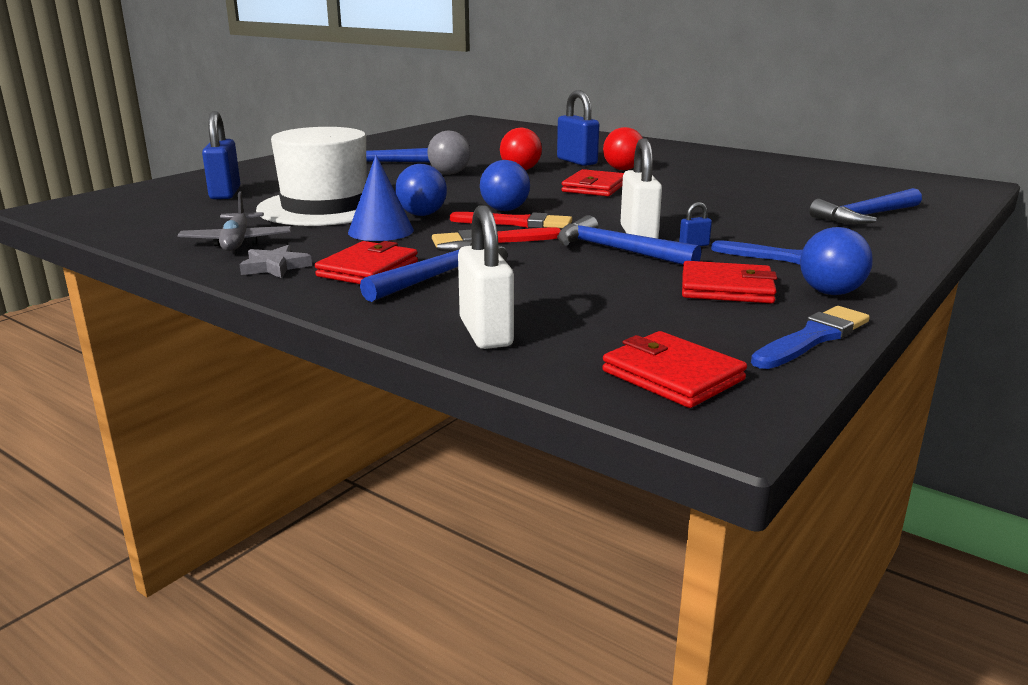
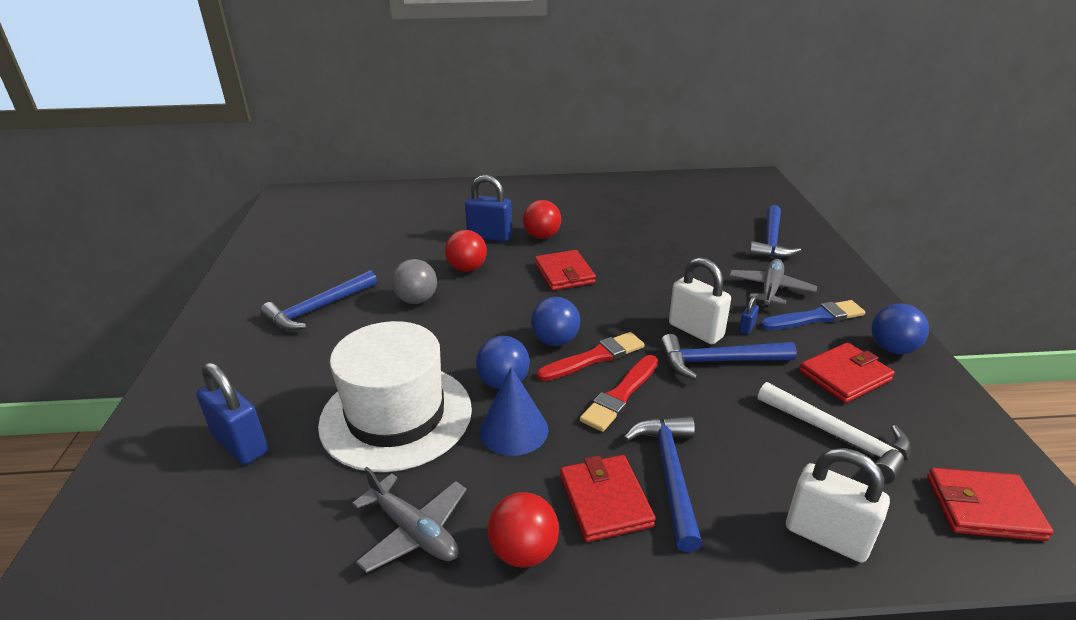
camera: 40 degrees left, 10 degrees up
grey star [239,245,312,278] -> red ball [487,492,559,568]
blue brush [751,306,870,369] -> none
none -> grey plane [729,259,817,307]
none -> white hammer [758,382,911,483]

